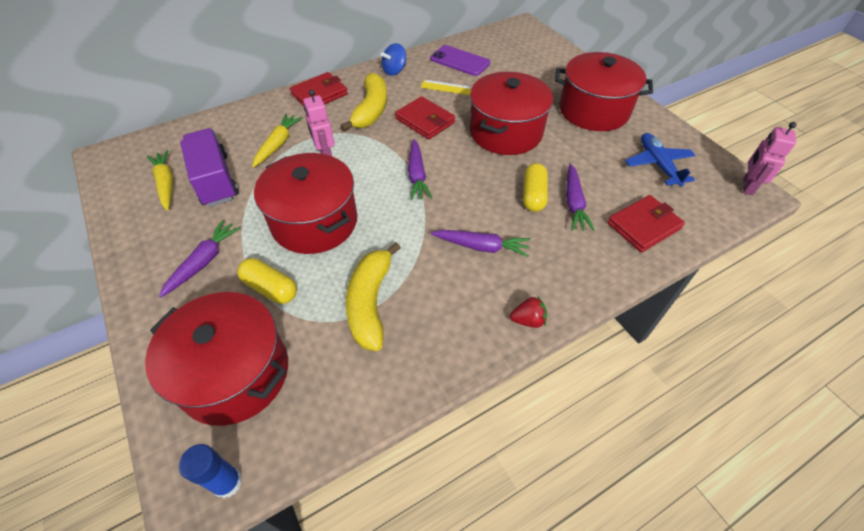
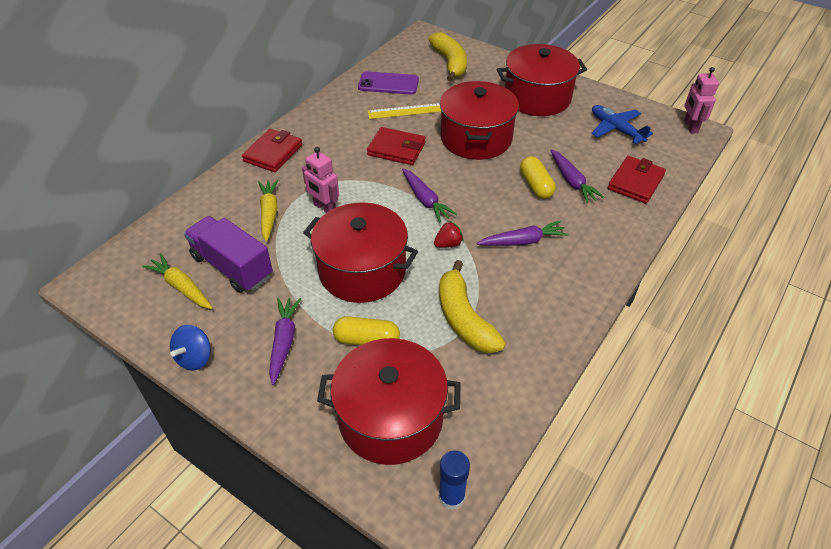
camera: 25 degrees left, 5 degrees down
yellow banana [341,72,387,131] -> yellow banana moved to [428,32,467,81]
blue spinning top [381,43,406,76] -> blue spinning top moved to [170,325,211,371]
red strawberry [510,297,547,328] -> red strawberry moved to [434,221,464,248]

